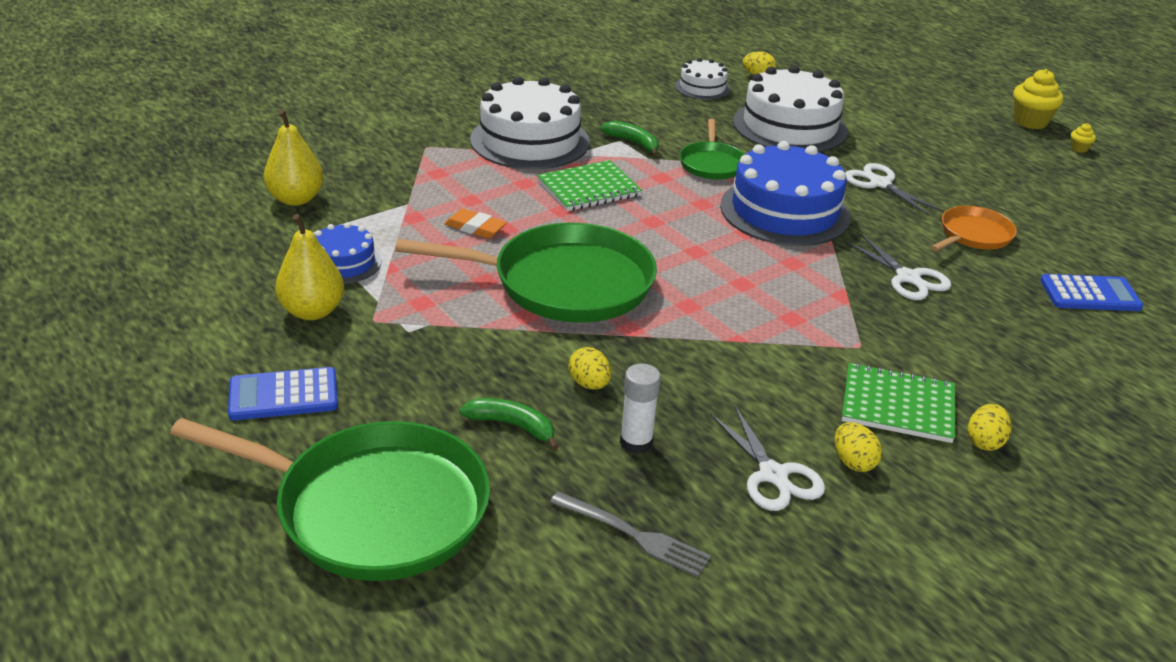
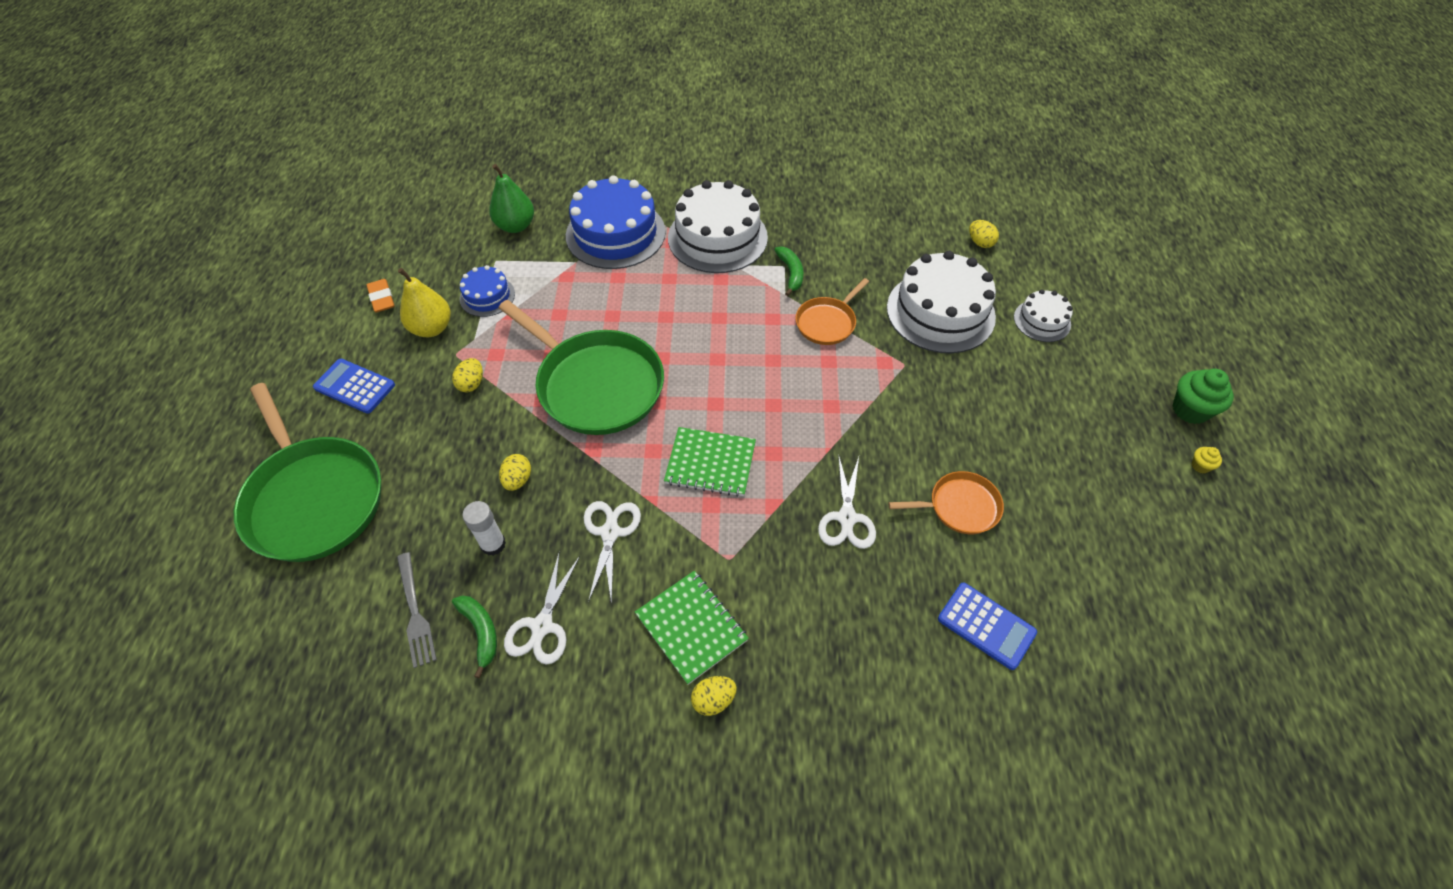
camera: 40 degrees right, 20 degrees up
yellow pear [264,109,324,206] -> green pear [489,164,534,233]
orange eraser [444,208,507,238] -> orange eraser moved to [367,279,395,312]
green banana [459,398,559,450] -> green banana moved to [452,595,497,678]
green notebook [537,160,642,211] -> green notebook moved to [664,427,756,497]
white cake [675,58,730,100] -> white cake moved to [1014,289,1073,342]
green pan [679,119,745,179] -> orange pan [795,278,869,345]
blue cake [720,141,851,246] -> blue cake moved to [566,175,665,269]
yellow egg [835,422,882,472] -> yellow egg moved to [452,358,483,392]
white scissors [845,163,943,216] -> white scissors moved to [584,501,641,604]
yellow cupcake [1013,69,1063,129] -> green cupcake [1172,369,1234,424]

